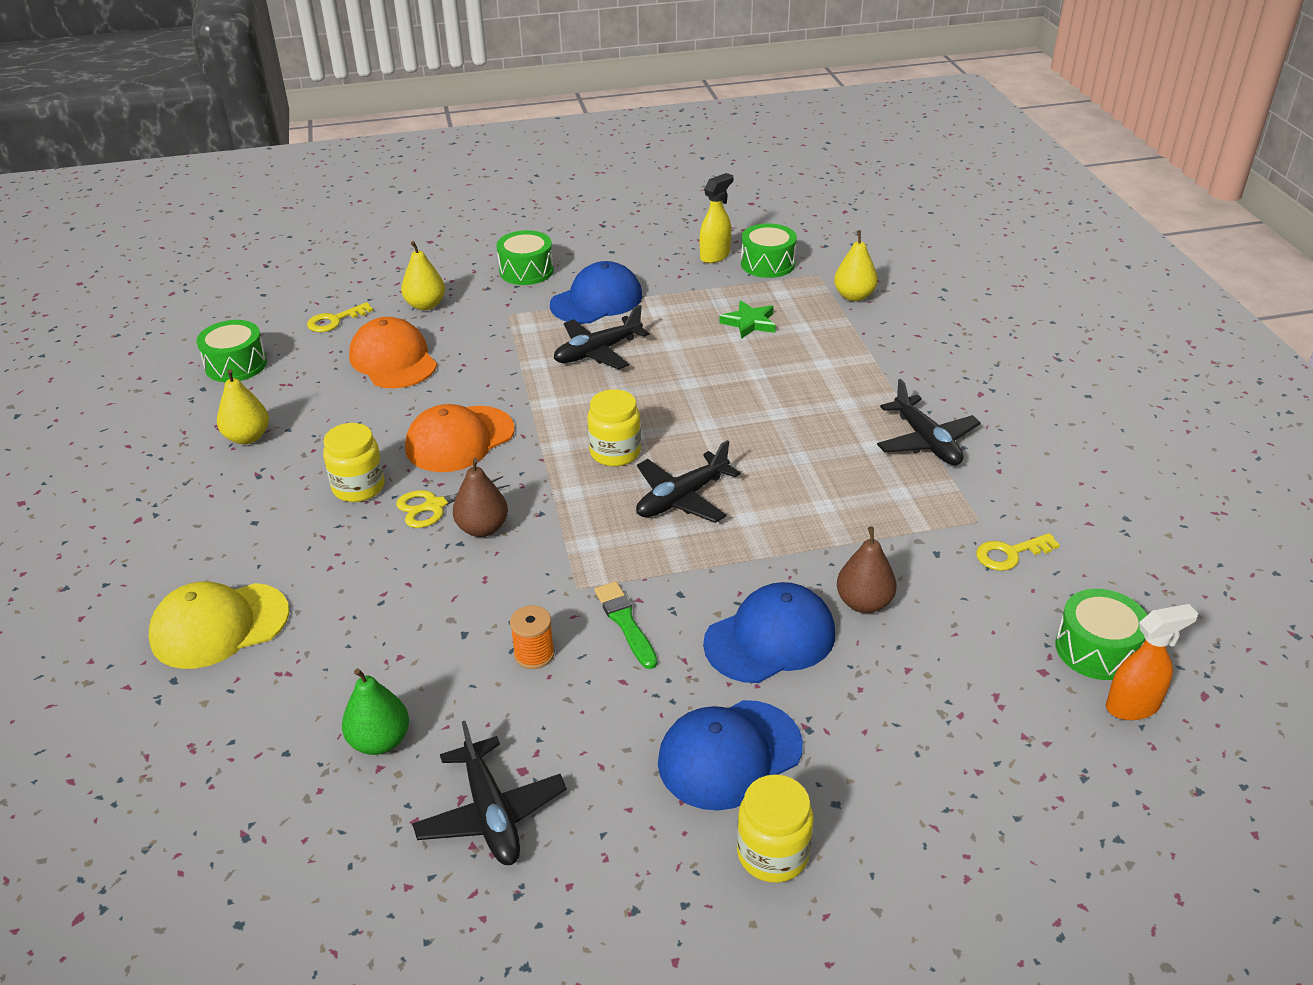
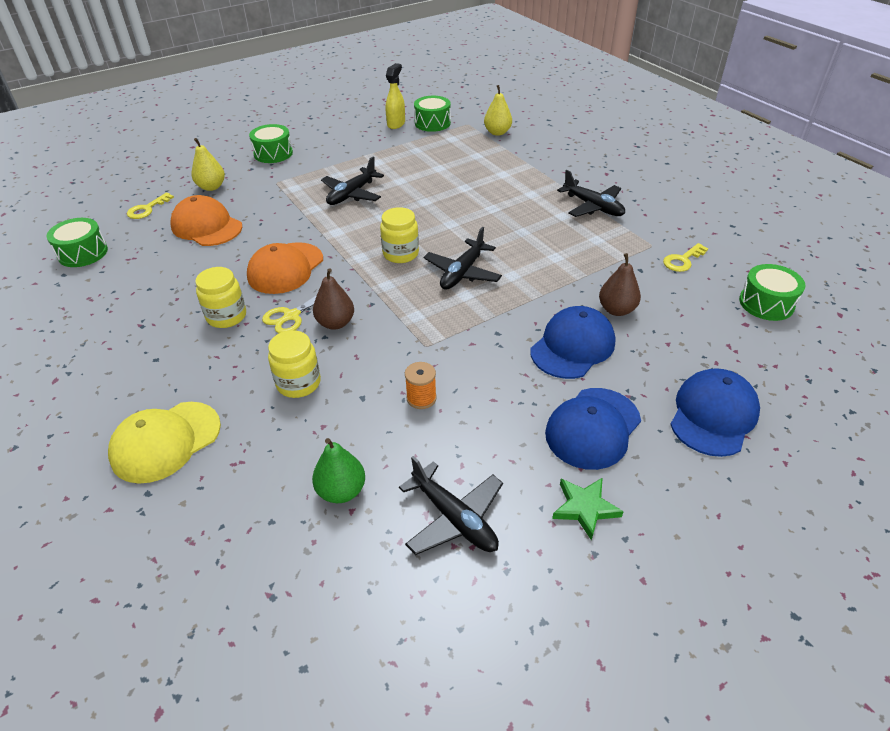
camera: 20 degrees left, 5 degrees up
yellow pear [217,369,269,444] -> none
blue cap [550,261,642,324] -> blue cap moved to [670,368,760,457]
green brush [594,581,657,669] -> none
green star [719,300,776,339] -> green star moved to [552,478,624,541]
yellow jar [737,775,814,883] -> yellow jar moved to [268,330,321,398]
orange spray bottle [1106,604,1198,720] -> none

